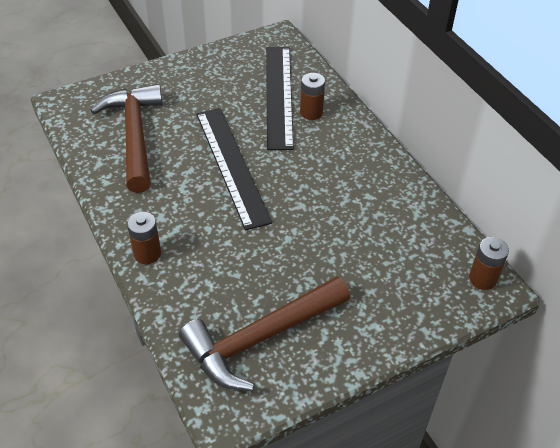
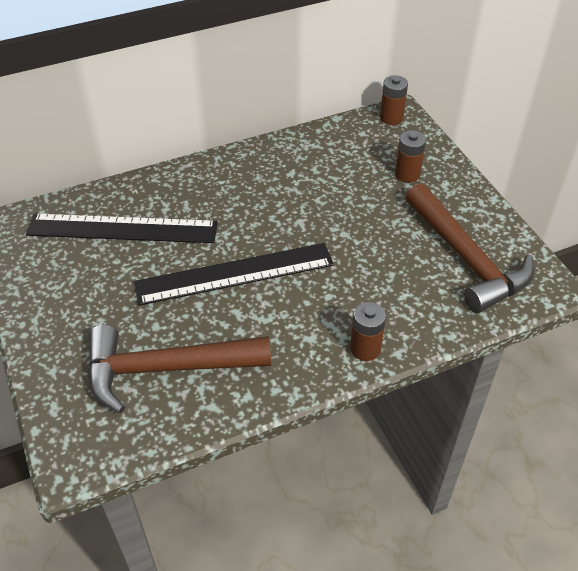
camera: 85 degrees left, 0 degrees up
brown battery [300,73,325,120] -> brown battery moved to [395,130,426,183]

